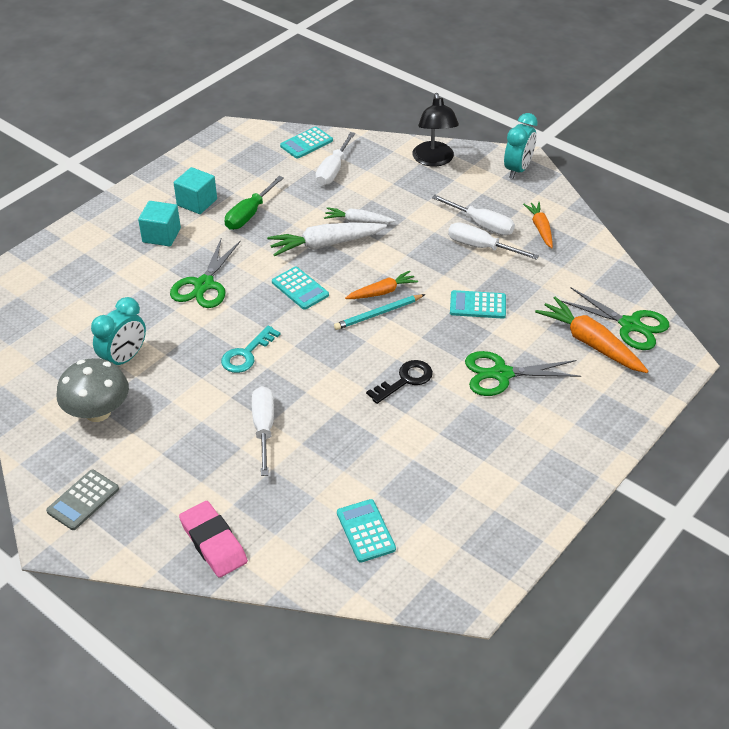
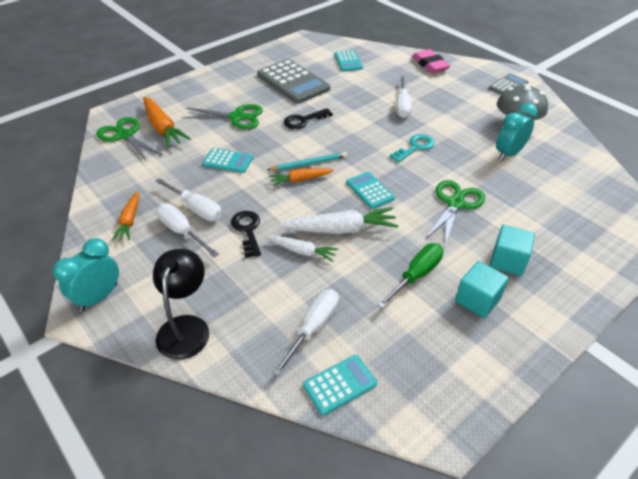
camera: 170 degrees left, 0 degrees up
none -> black key [231,211,261,258]
none -> grey calculator [257,59,330,104]

